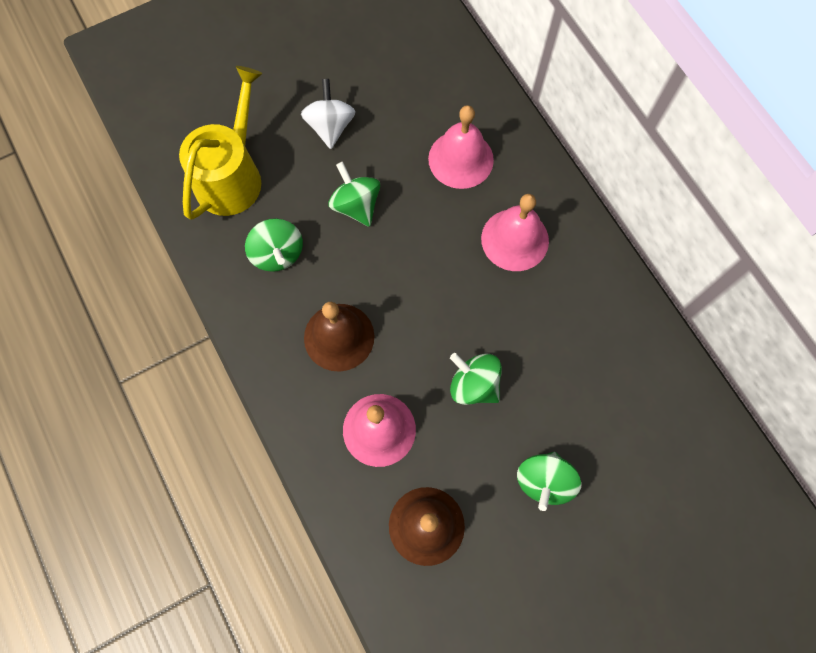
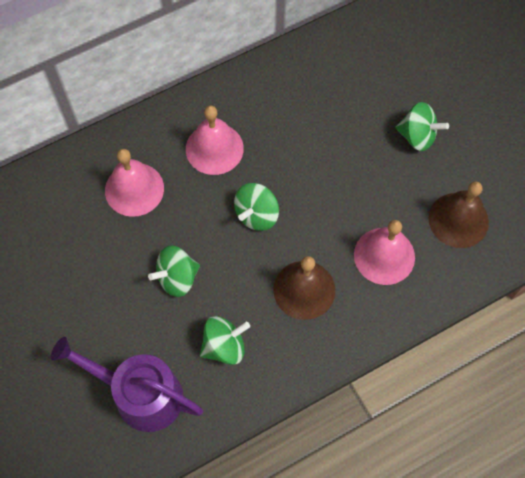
camera: 90 degrees left, 5 degrees down
yellow watering can [179,66,262,220] -> purple watering can [51,337,203,432]
white spinning top [301,79,356,149] -> none
green spinning top [450,353,502,405] -> green spinning top moved to [234,183,279,231]

